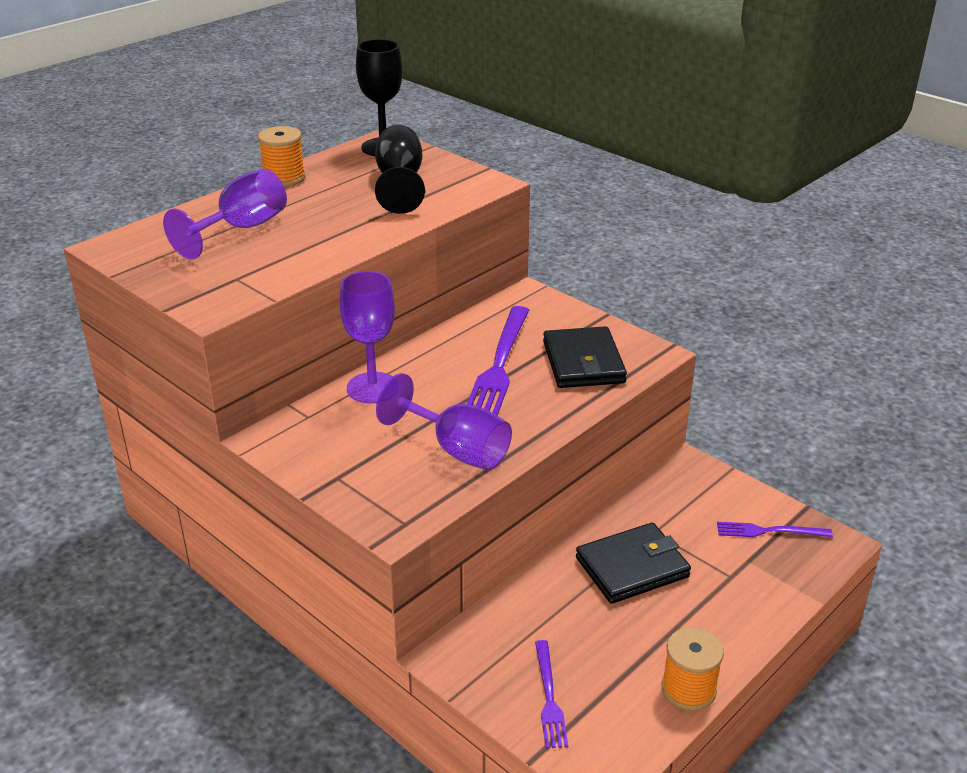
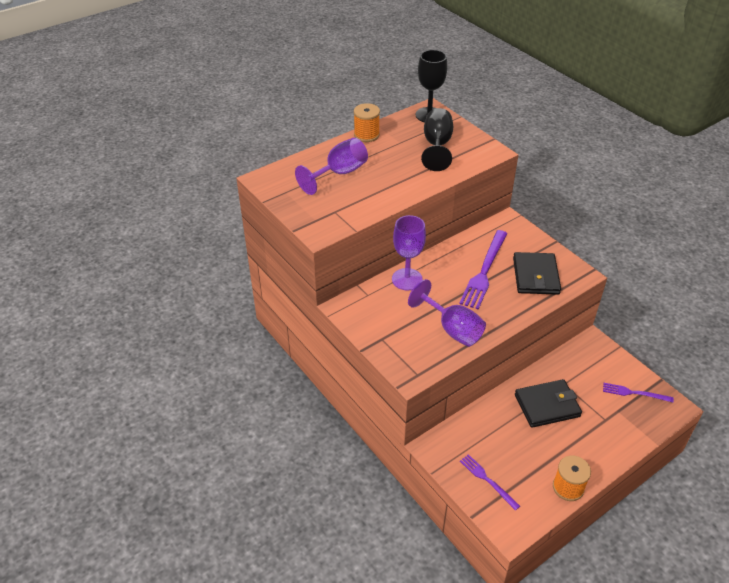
camera: 10 degrees right, 10 degrees up
purple fork [535,640,568,748] -> purple fork turned 135 degrees clockwise [460,454,520,510]

